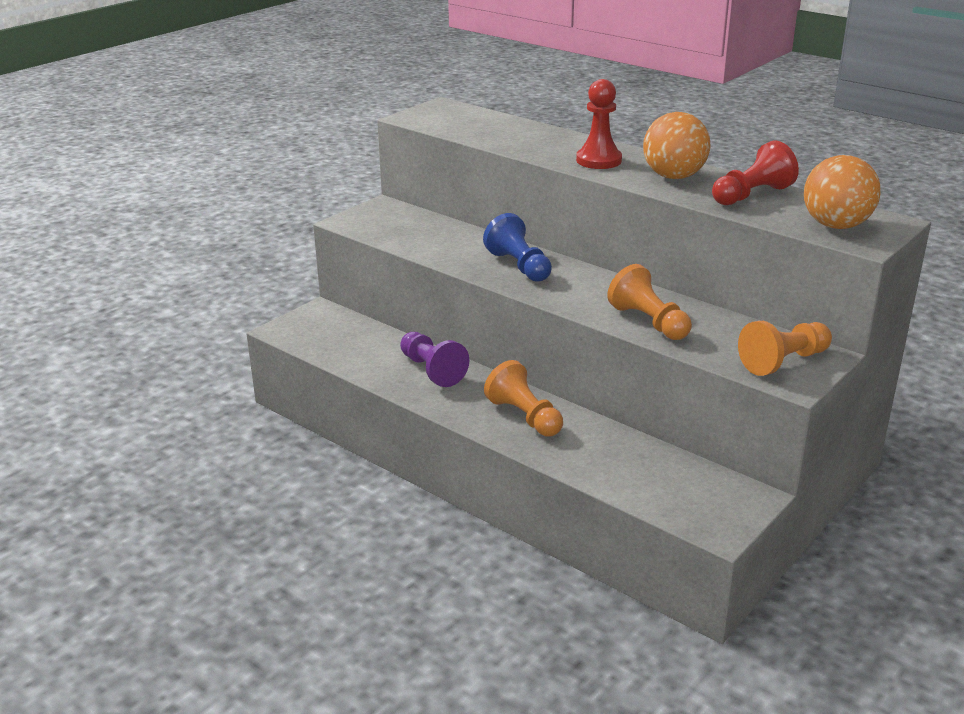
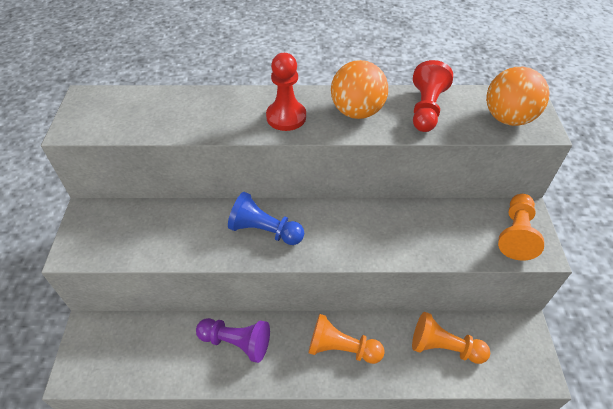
camera: 40 degrees left, 20 degrees up
orange pawn [607,264,692,340] -> orange pawn moved to [412,312,490,364]

